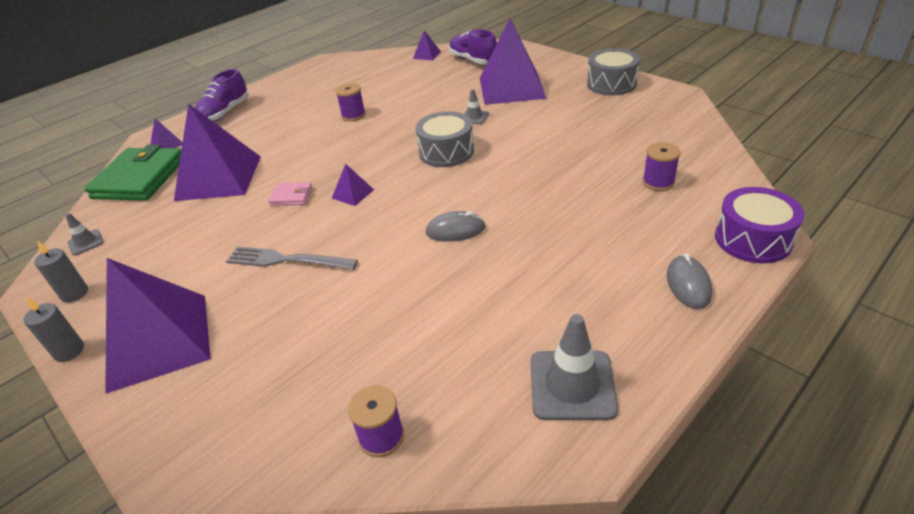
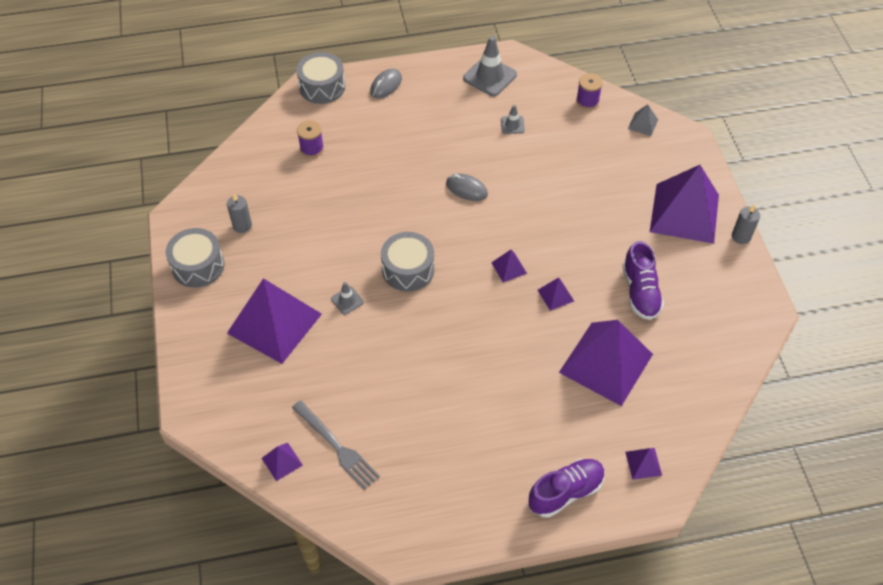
camera: 150 degrees left, 15 degrees up
grey candle [34,241,88,303] -> grey candle moved to [227,193,252,233]
grey traffic cone [66,213,104,255] -> grey traffic cone moved to [501,105,525,134]
green wallet [84,144,181,201] -> none
grey fork [226,247,358,270] -> grey fork moved to [292,400,380,490]
pink wallet [268,182,312,206] -> purple pyramid [538,277,574,311]
purple spool [335,83,366,121] -> none
purple shoe [449,29,497,64] -> purple shoe moved to [622,241,664,320]
purple drum [715,187,804,263] -> grey drum [296,52,345,104]
none -> grey pyramid [628,104,658,136]

